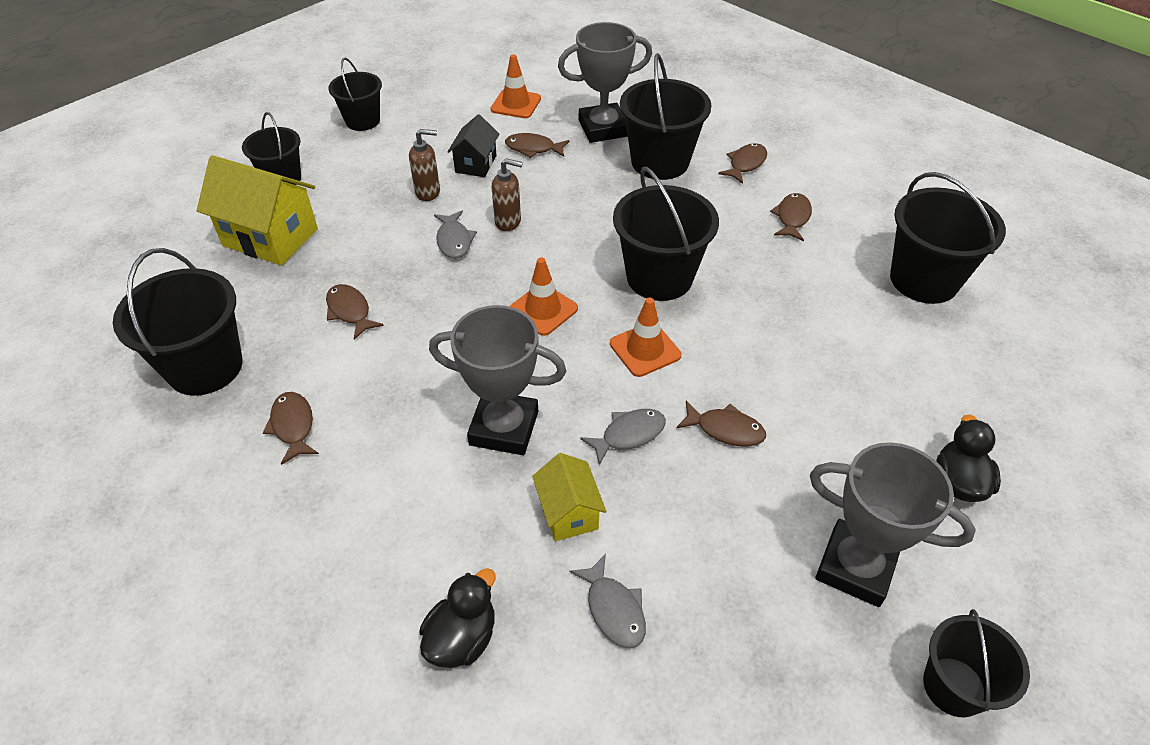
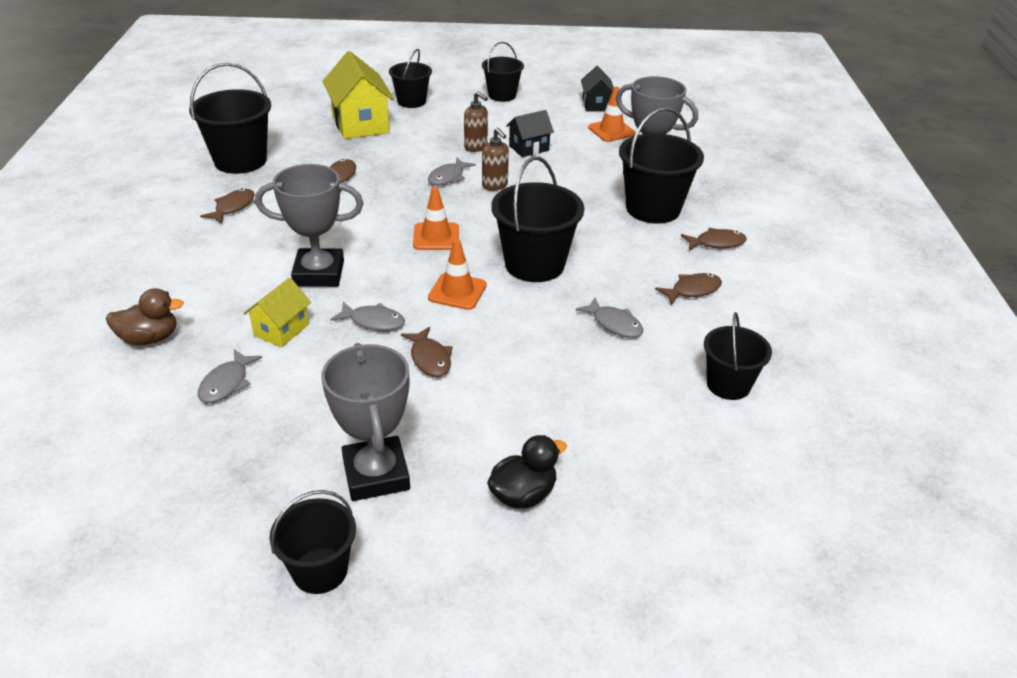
camera: 45 degrees right, 10 degrees down
black duck [419,568,495,668] -> brown duck [106,288,184,345]
grey trophy [429,305,566,455] -> grey trophy turned 60 degrees counterclockwise [255,164,364,287]
brown fish [505,133,570,158] -> none
black bucket [890,172,1006,304] -> black bucket [704,312,772,400], size x0.62
none -> grey fish [575,297,643,338]
none -> black house [581,66,614,112]

